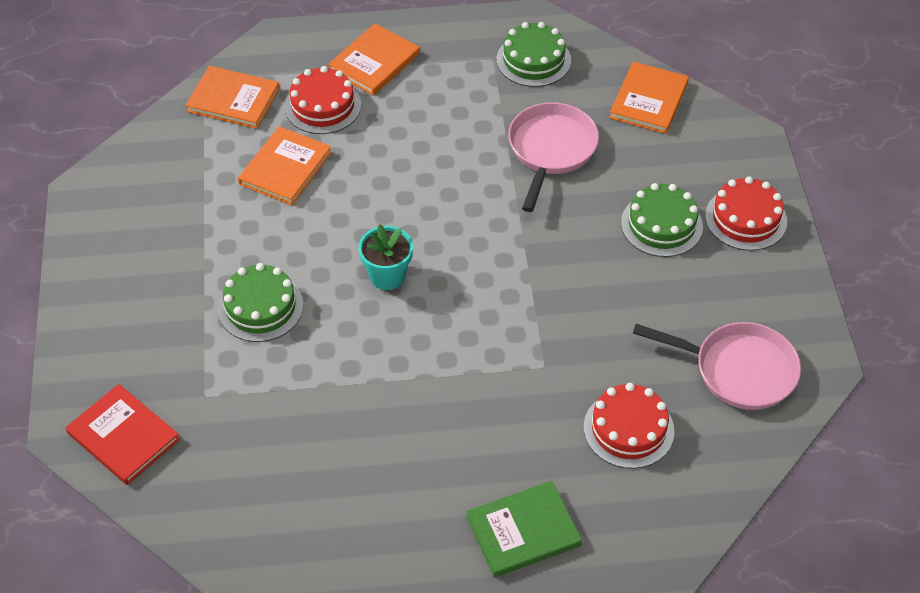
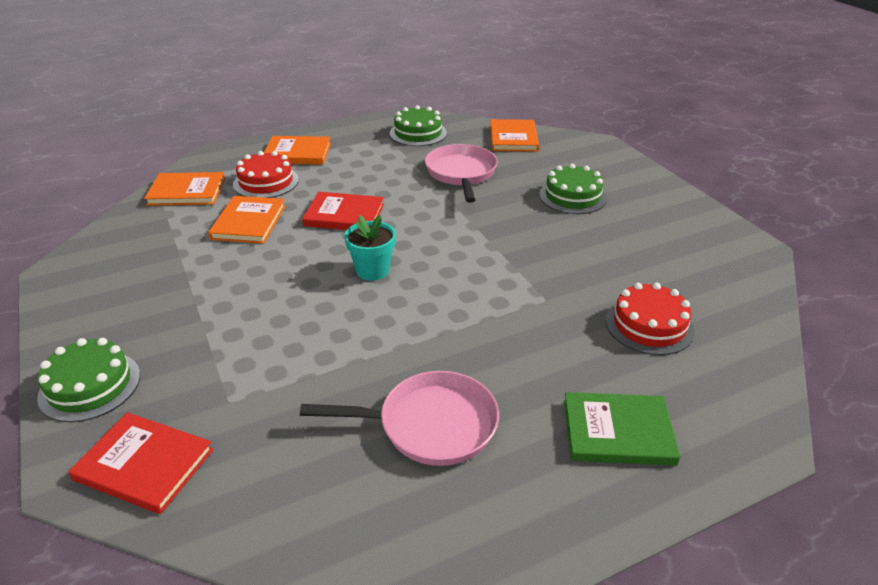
camera: 20 degrees left, 15 degrees down
green cake [218,263,304,342] -> green cake moved to [37,338,140,422]
orange book [328,23,420,96] -> orange book turned 75 degrees clockwise [264,136,331,165]
green book [466,481,582,577] -> green book turned 45 degrees clockwise [564,392,680,465]
pink pan [633,322,801,410] -> pink pan moved to [300,371,499,466]
red cake [705,177,787,251] -> none
none -> red book [302,192,384,230]

